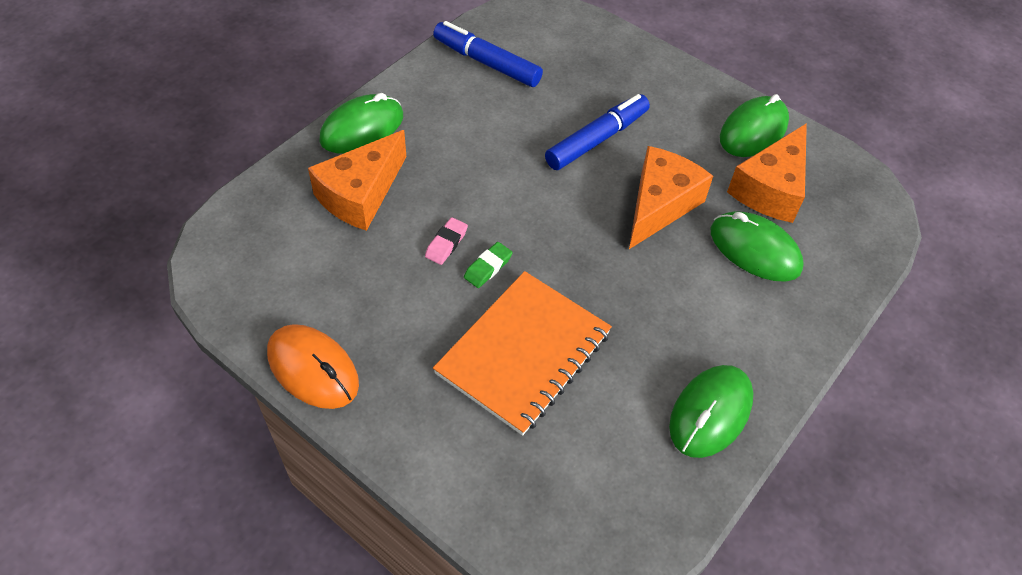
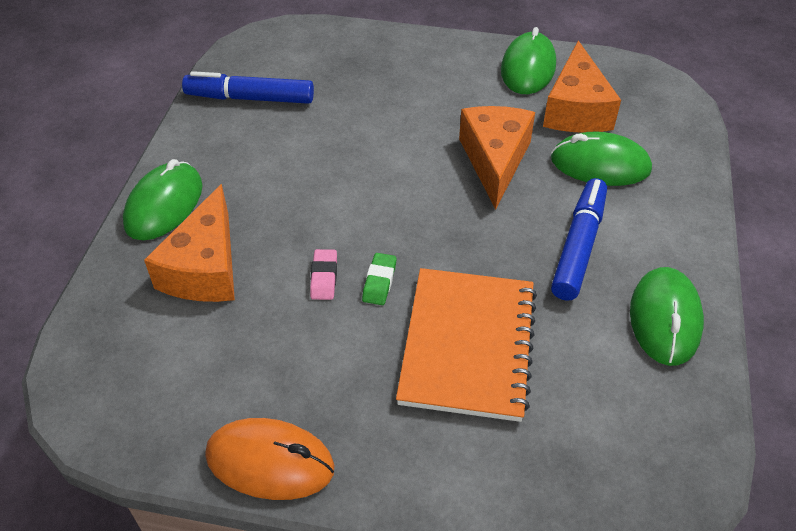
camera: 25 degrees left, 5 degrees down
blue marker [545,94,650,170] -> blue marker moved to [551,178,607,301]

